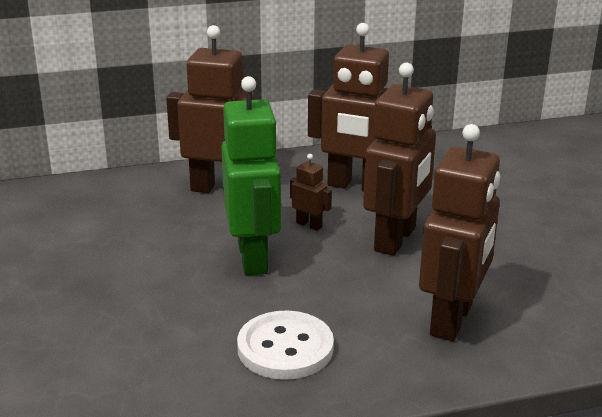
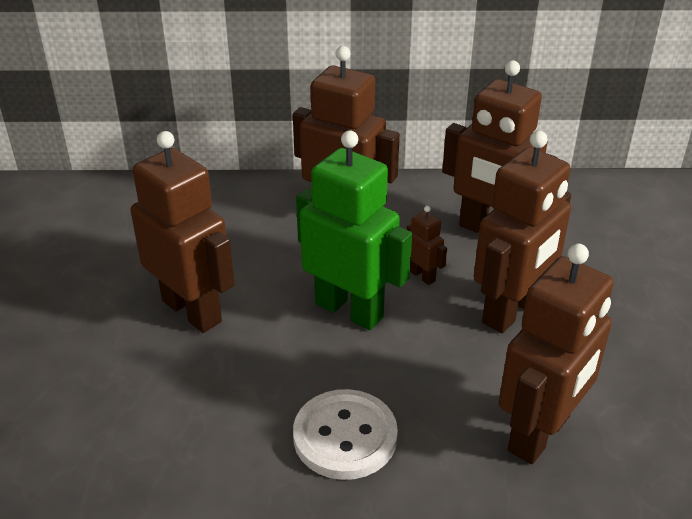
camera: 15 degrees right, 10 degrees up
green robot [221,76,281,276] -> green robot turned 60 degrees counterclockwise [296,130,412,330]
none -> brown robot [130,131,235,333]

